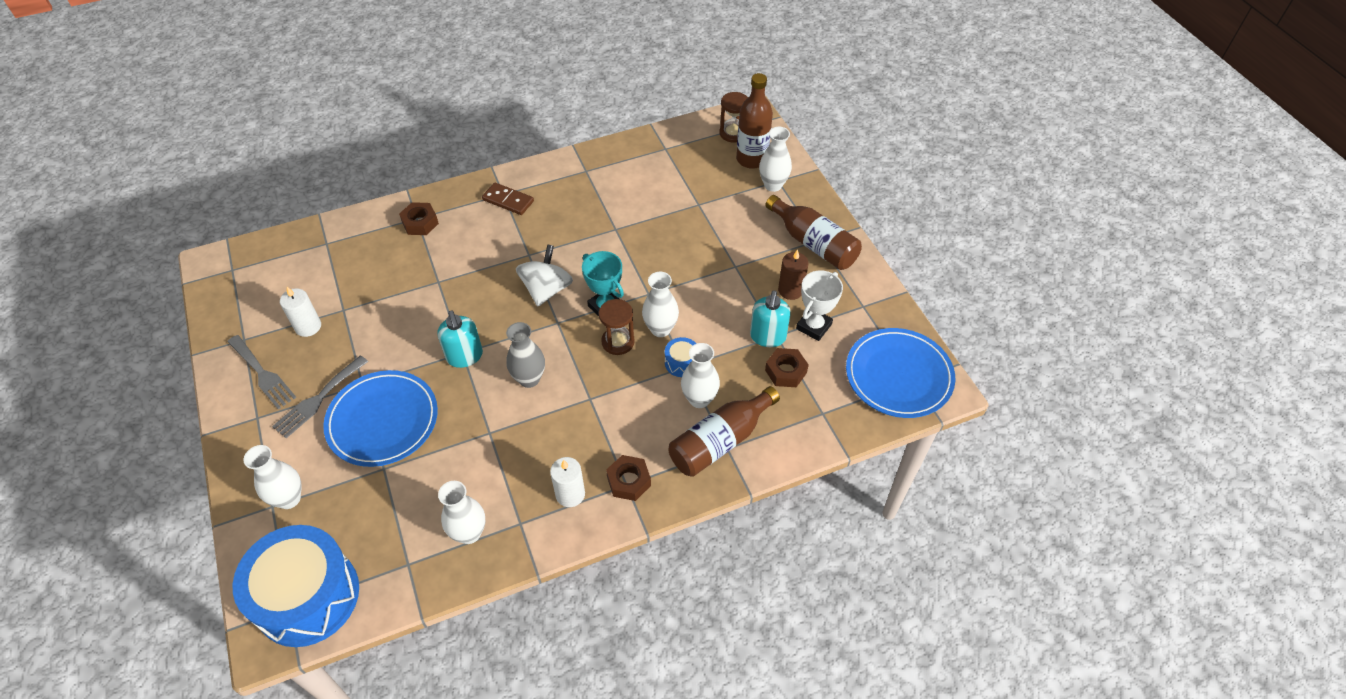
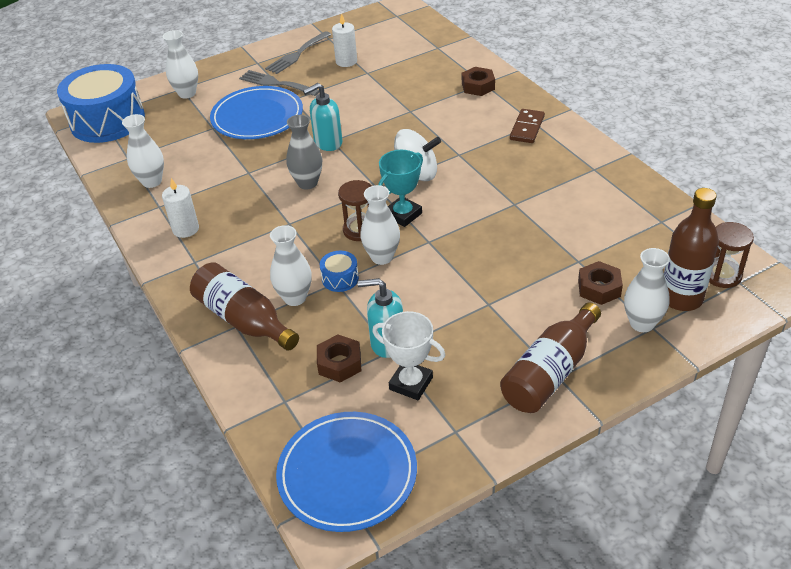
camera: 85 degrees right, 10 degrees down
brown nut [606,455,651,501] -> brown nut moved to [578,261,623,305]
brown candle [778,249,809,300] -> none

